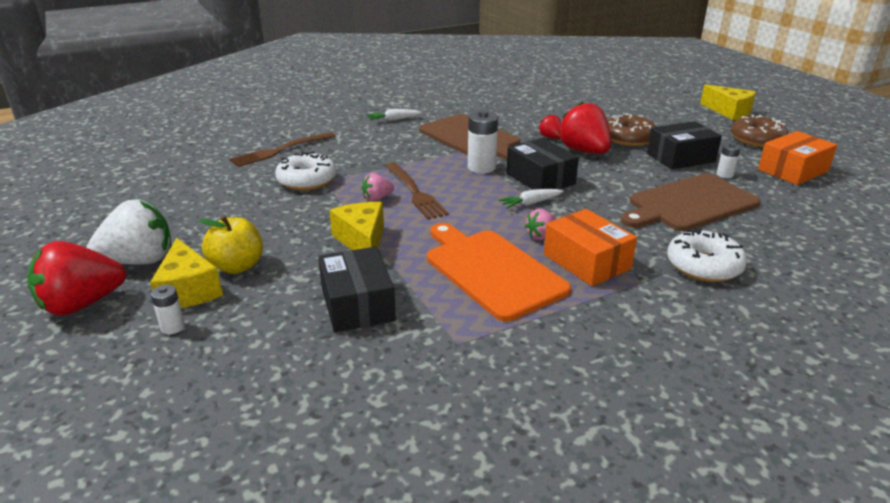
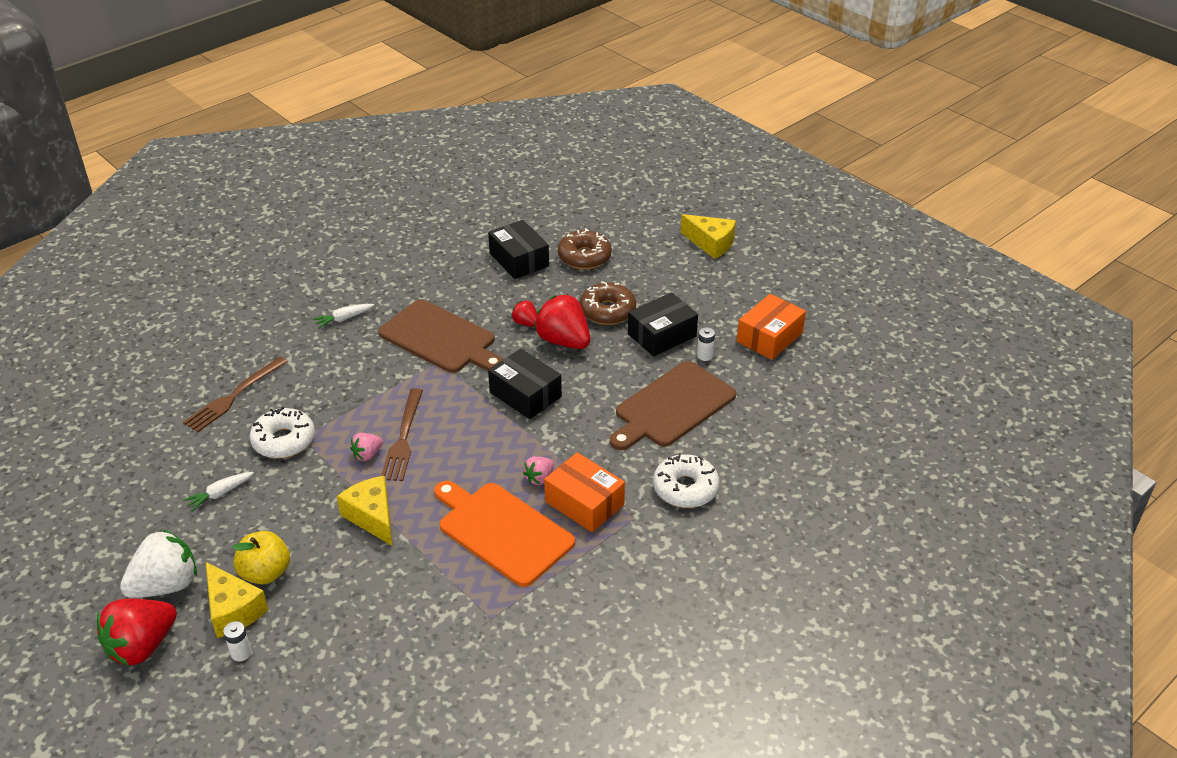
camera: 15 degrees left, 10 degrees up
black box [318,247,396,332] -> black box moved to [488,220,549,279]
brown fork [385,162,449,220] -> brown fork turned 45 degrees clockwise [381,388,423,481]
white battery [468,110,498,173] -> none
white carrot [498,189,563,209] -> white carrot moved to [183,472,254,511]
brown donut [731,115,788,147] -> brown donut moved to [558,228,612,269]

